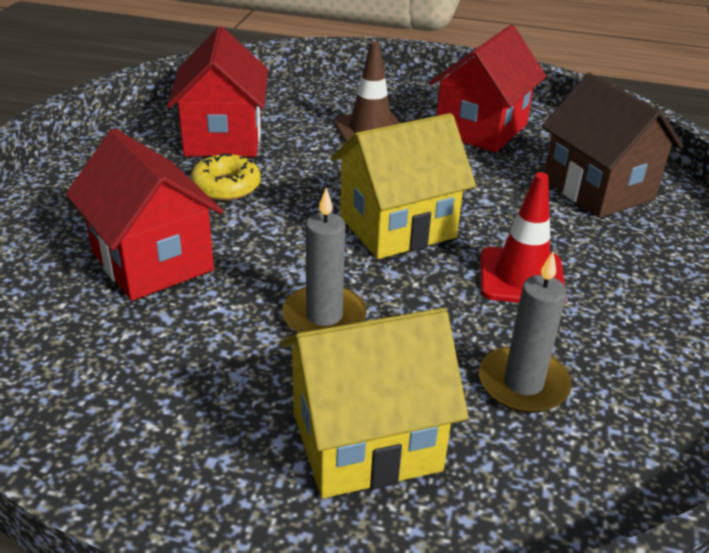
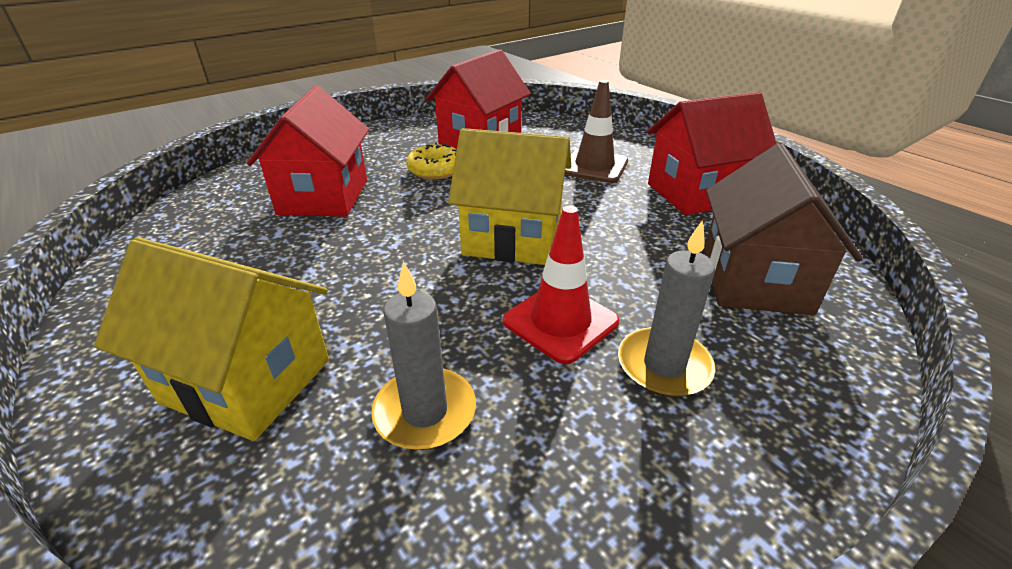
camera: 40 degrees right, 0 degrees up
grey candle [282,188,366,333] -> grey candle moved to [618,221,716,397]

